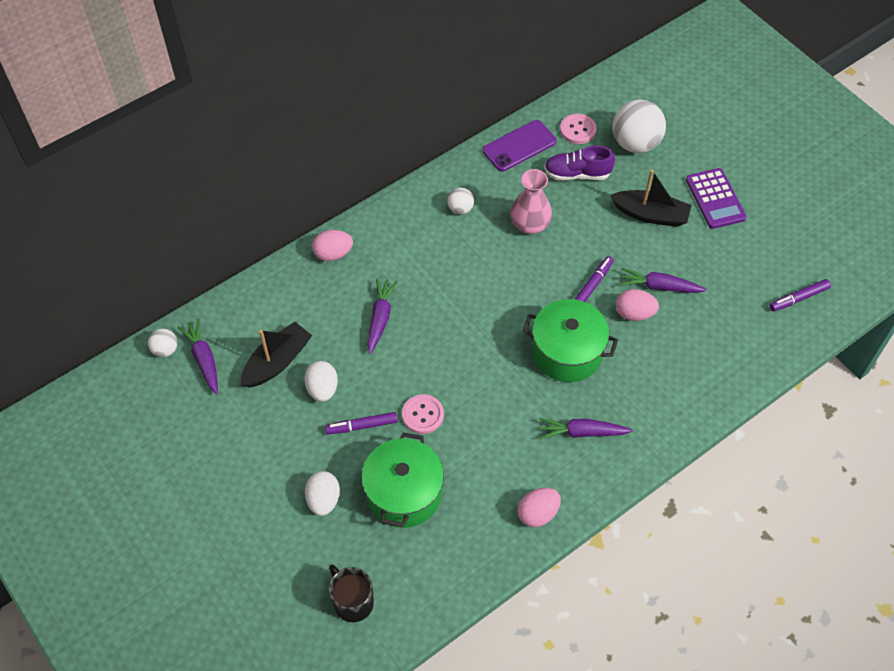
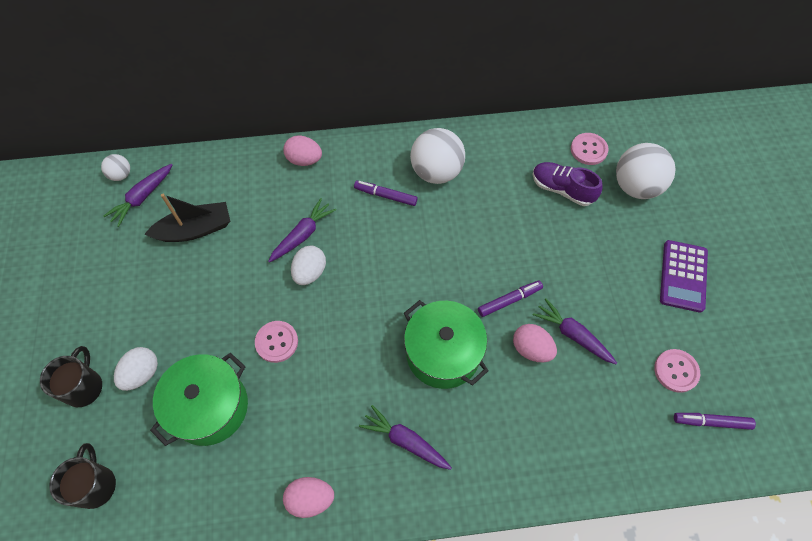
camera: 30 degrees right, 5 degrees up
purple carrot [178,319,218,394] -> purple carrot turned 150 degrees counterclockwise [103,164,172,227]
white egg [304,361,338,402] -> white egg moved to [291,246,326,285]
purple marker [325,412,398,434] -> purple marker moved to [354,181,418,206]
white ball [447,188,474,214] -> white ball [410,128,465,184], size x2.03
purple phone [483,120,557,172] -> none
pink vase [510,169,552,234] -> none
black boat [610,170,691,227] -> none
none -> black mug [40,346,102,407]
none -> pink button [654,349,700,393]

